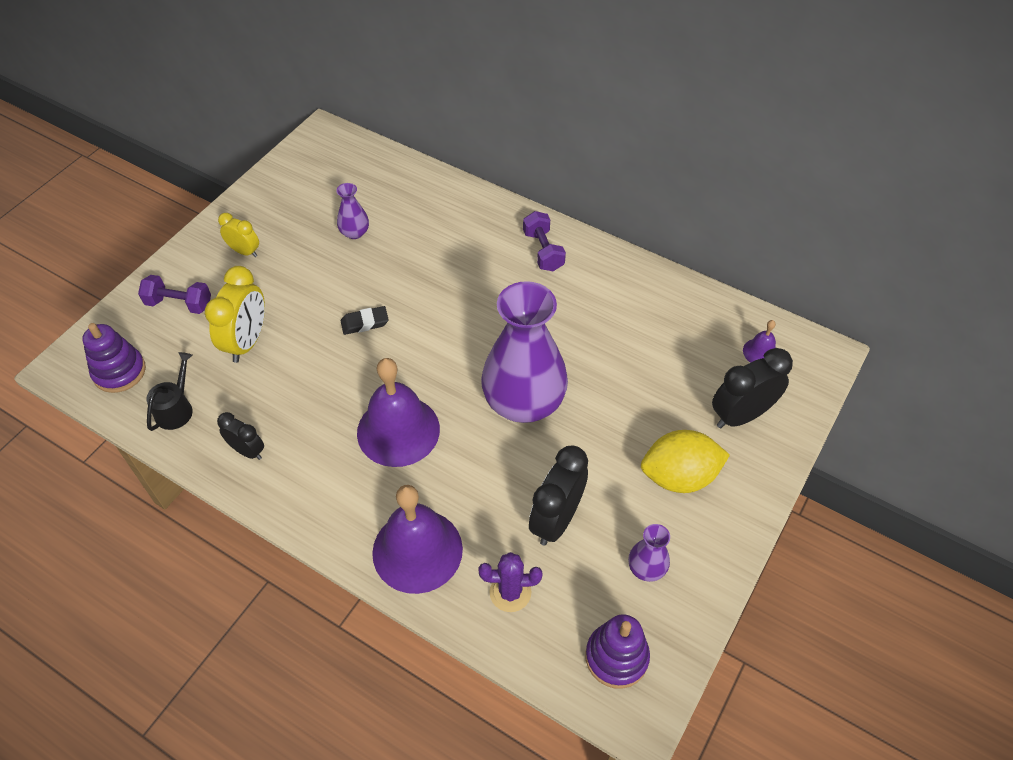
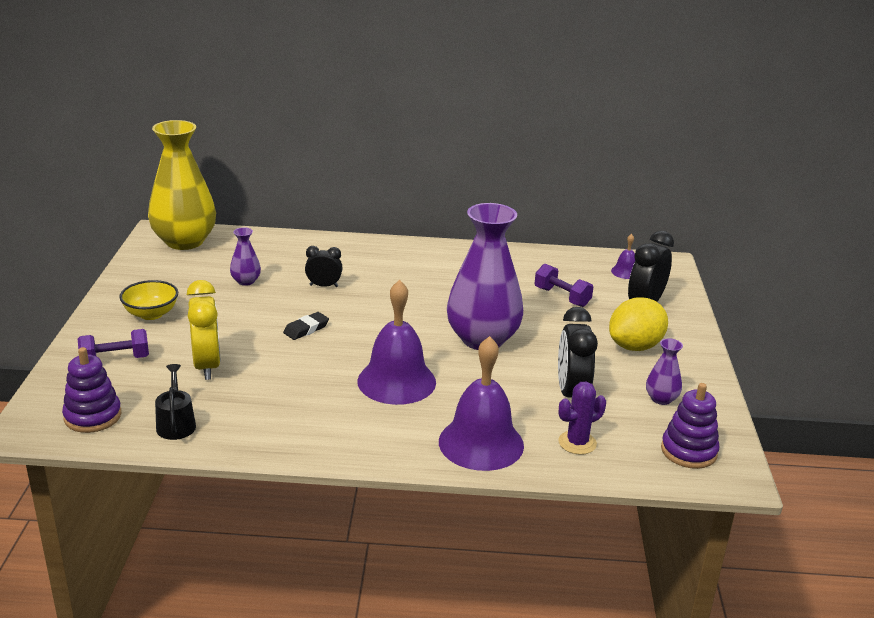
camera: 30 degrees left, 25 degrees down
black clock [217,412,264,460] -> black clock moved to [305,246,342,287]
yellow clock [218,213,259,257] -> yellow bowl [119,280,178,320]
purple dumbbell [523,211,566,271] -> purple dumbbell moved to [534,264,593,307]
none -> yellow vase [148,120,216,250]

